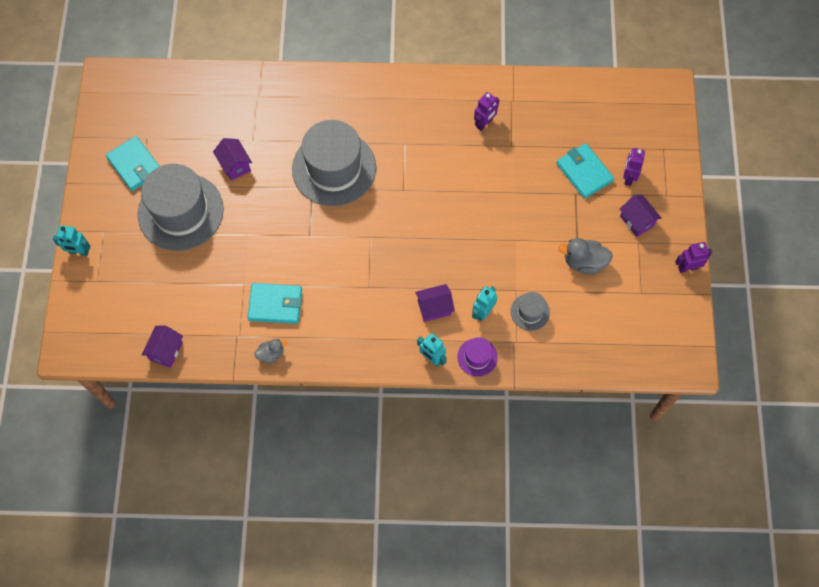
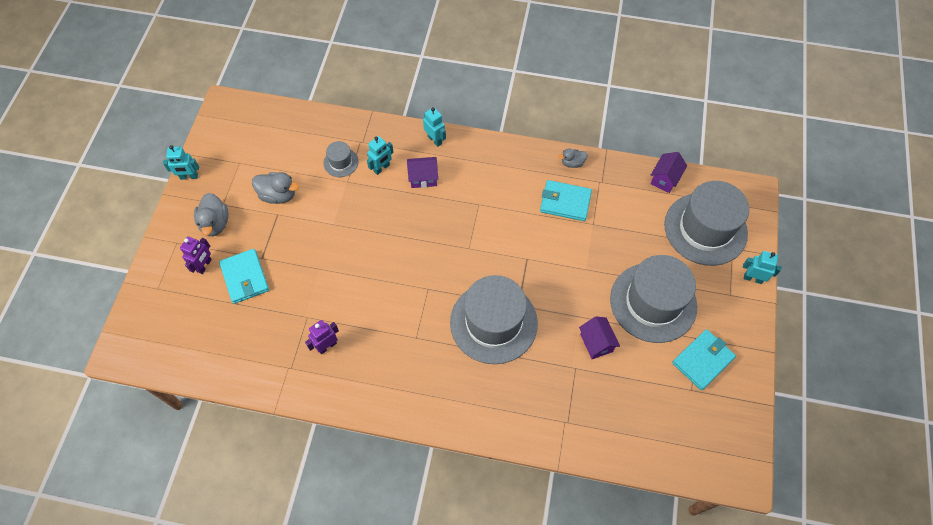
camera: 170 degrees left, 5 degrees down
turquoise wallet [106,136,160,191] -> turquoise wallet turned 75 degrees clockwise [672,329,736,390]
purple hat [457,337,498,377] -> none
purple house [620,195,662,237] -> grey duck [194,193,229,236]
purple robot [675,242,712,273] -> turquoise robot [163,145,199,180]
none -> grey hat [664,181,749,266]

